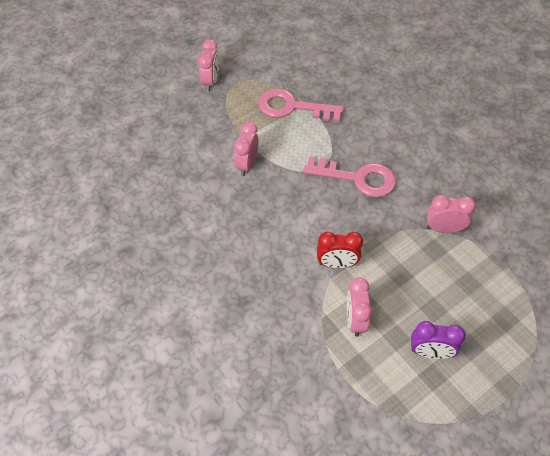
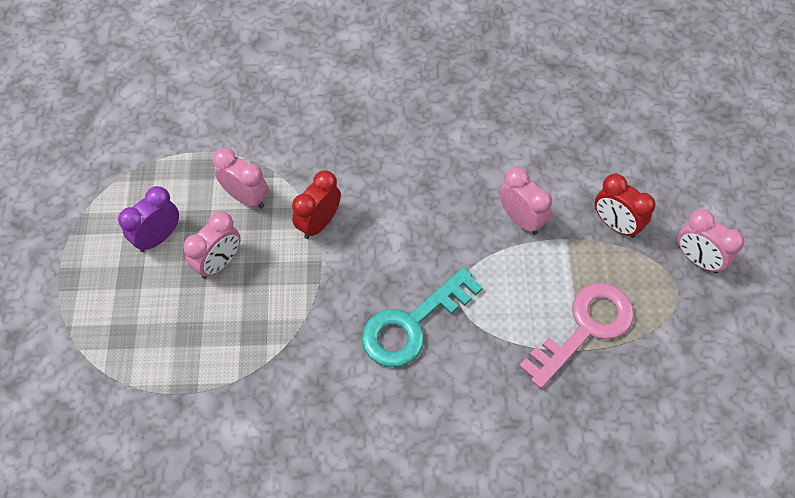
camera: 125 degrees right, 5 degrees up
pink key [304,156,396,197] -> turquoise key [362,267,483,367]
pink clock [427,195,476,233] -> pink clock moved to [183,211,241,279]
none -> red clock [595,174,656,238]

